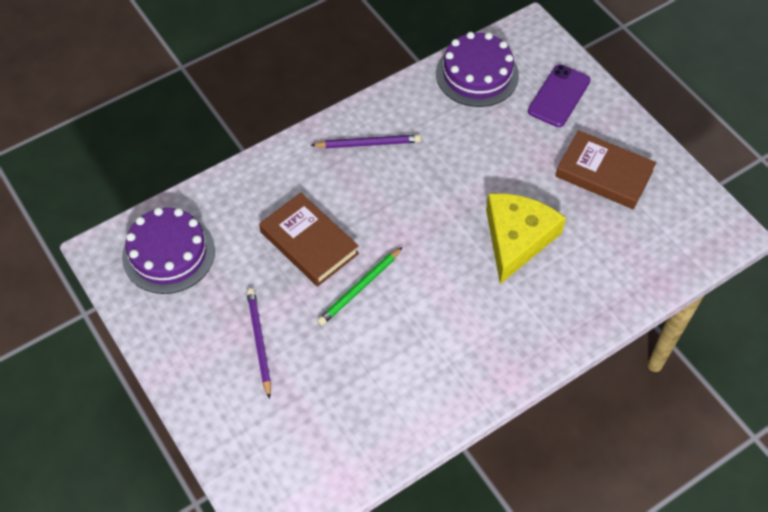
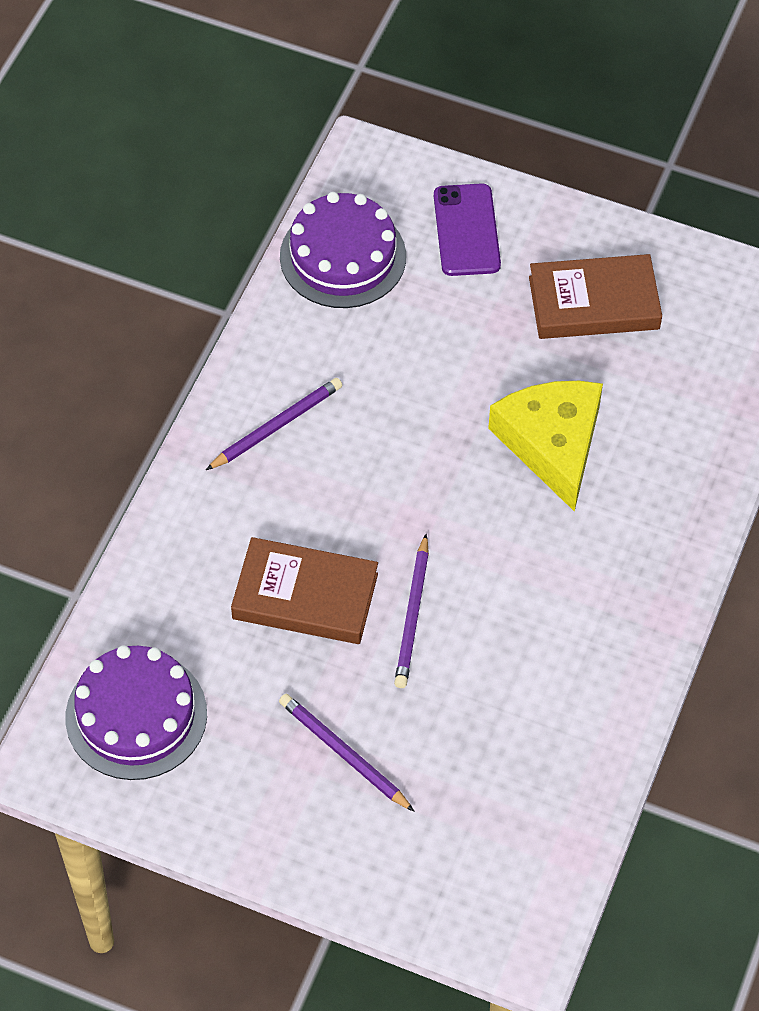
camera: 35 degrees left, 0 degrees up
green pencil [317,247,402,326] -> purple pencil [394,534,429,688]

